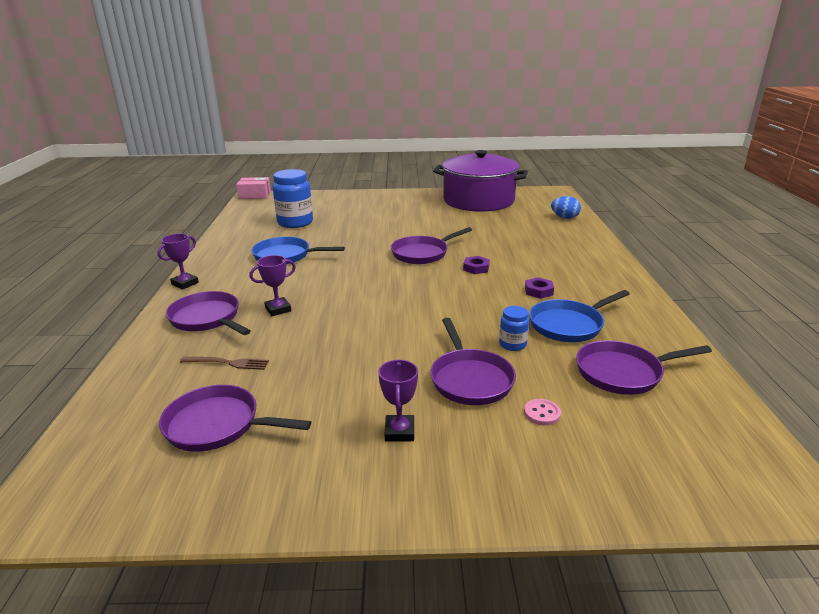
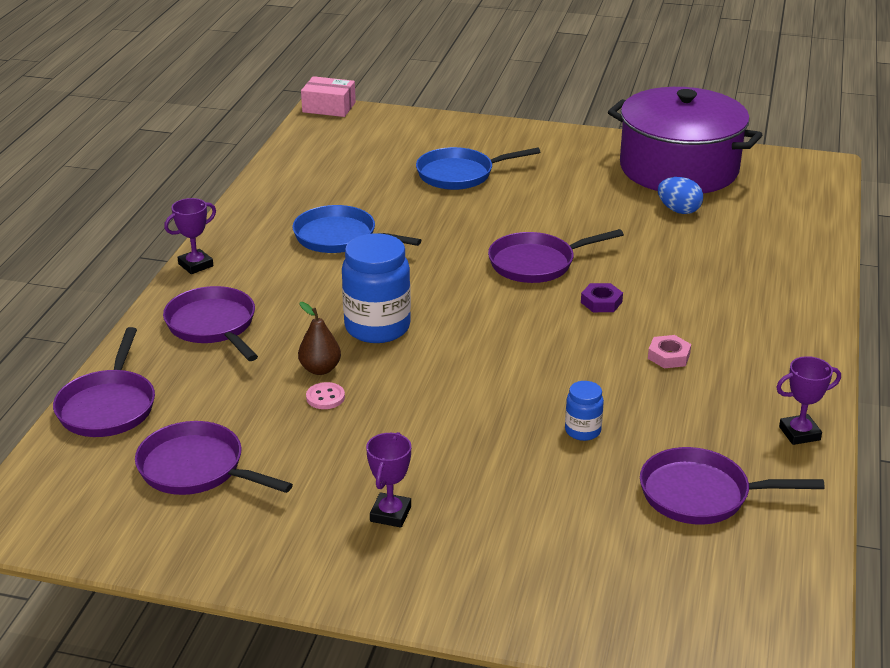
camera: 15 degrees right, 5 degrees up
brown fork [180,357,269,370] -> none
purple trophy [250,255,296,316] -> purple trophy moved to [776,356,841,445]
blue jar [273,169,313,228] -> blue jar moved to [342,233,411,343]
purple pan [430,318,516,405] -> purple pan moved to [53,327,155,437]
pink button [524,399,561,426] -> pink button moved to [306,382,345,409]
purple nut [525,277,554,299] -> pink nut [648,335,691,368]
blue pan [529,290,630,342] -> blue pan moved to [416,147,540,190]
blue egg [551,196,581,219] -> blue egg moved to [658,177,703,214]
none -> brown pear [298,302,341,375]

